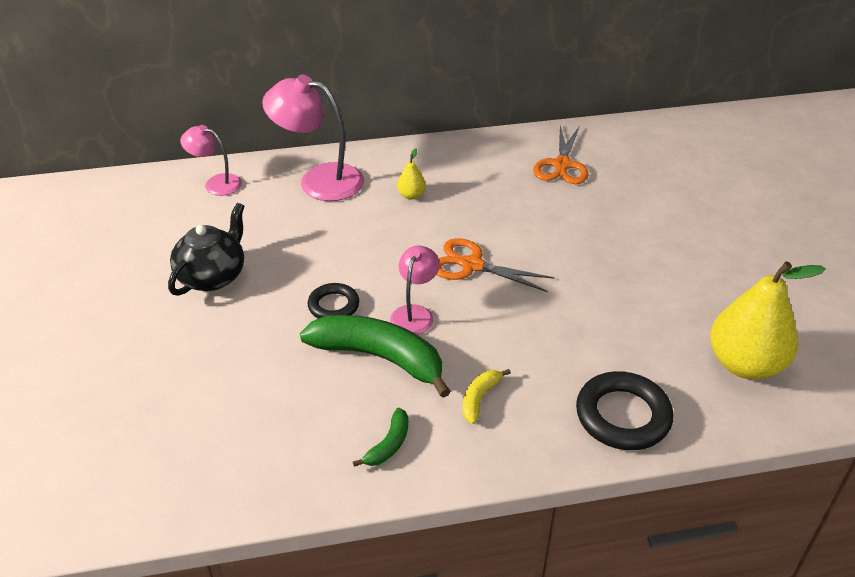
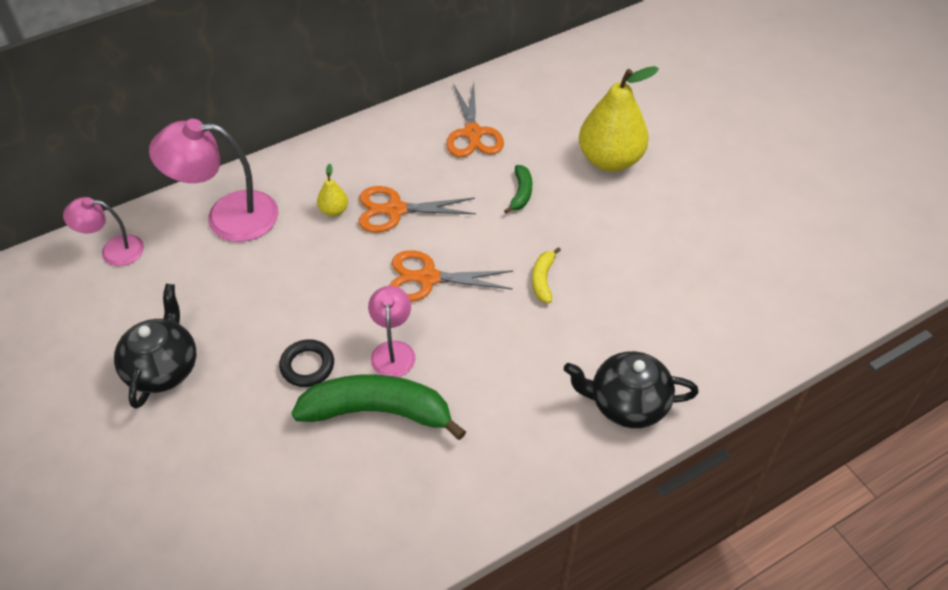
camera: 20 degrees left, 10 degrees up
green banana [353,408,408,467] -> green banana moved to [504,165,532,214]
yellow banana [463,369,511,424] -> yellow banana moved to [532,247,561,303]
black ring [576,371,673,450] -> black teapot [564,351,699,428]
yellow pear [710,261,826,380] -> yellow pear moved to [579,66,659,172]
none -> orange scissors [359,186,476,232]

